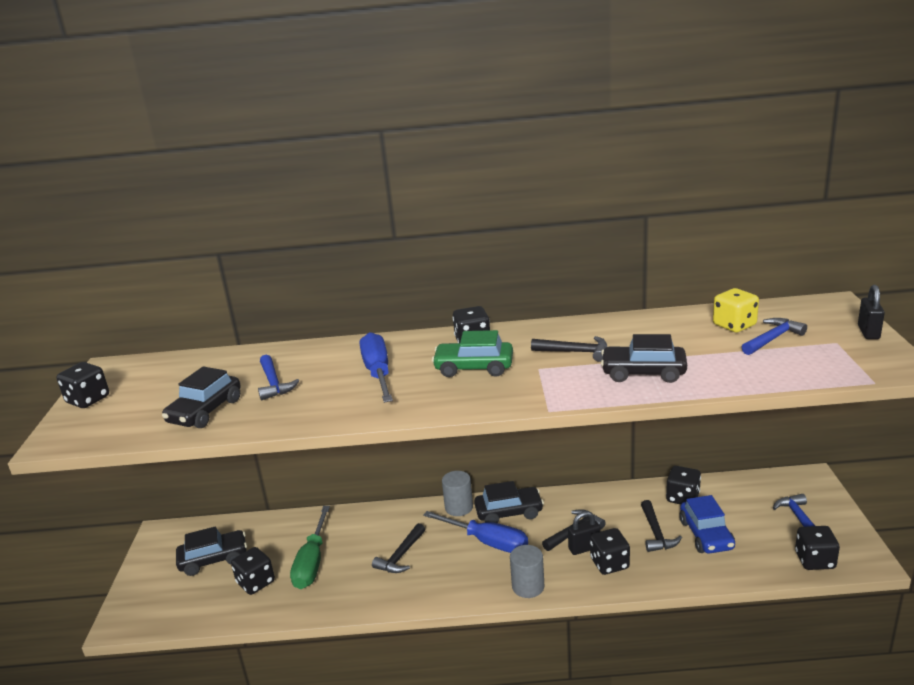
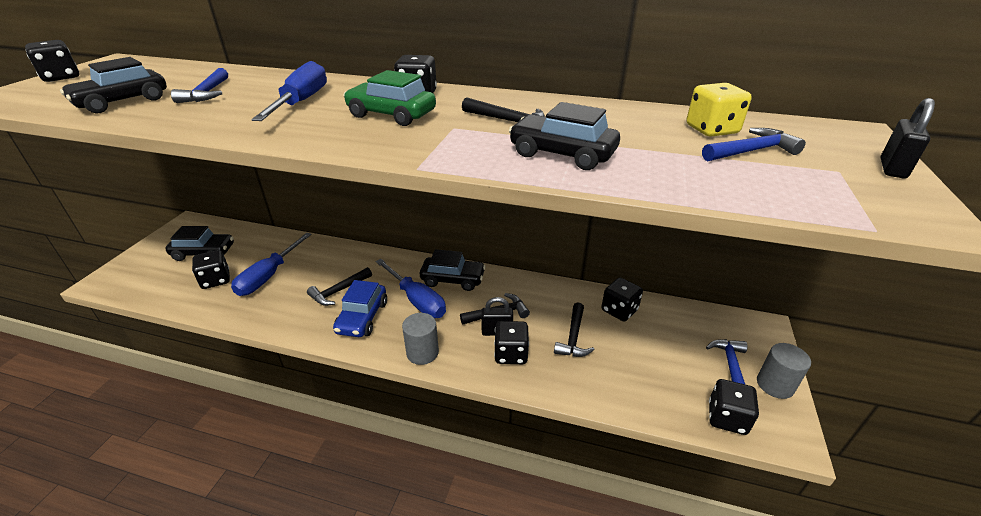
camera: 15 degrees right, 10 degrees up
green screwdriver [290,506,330,589] -> blue screwdriver [231,233,312,296]
grey cylinder [442,471,473,516] -> grey cylinder moved to [757,343,811,399]
blue car [679,495,735,554] -> blue car moved to [333,280,387,337]

